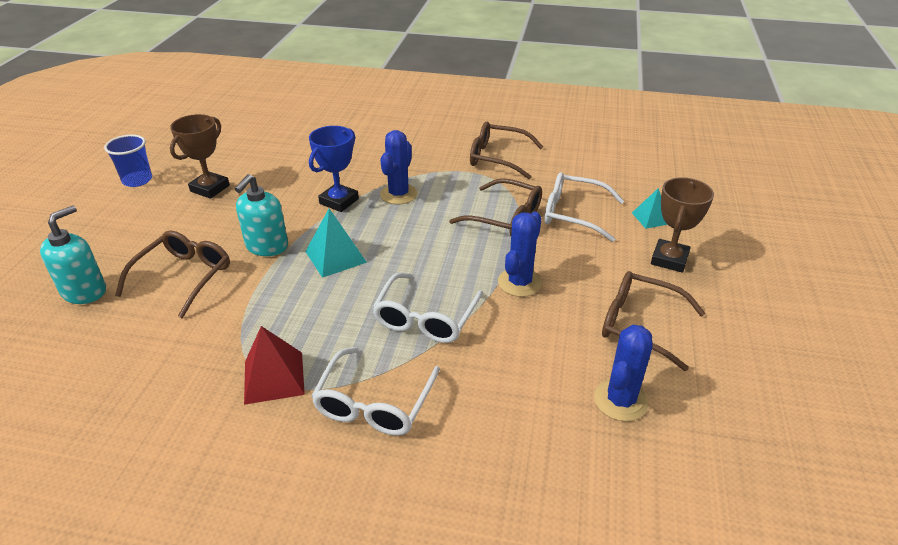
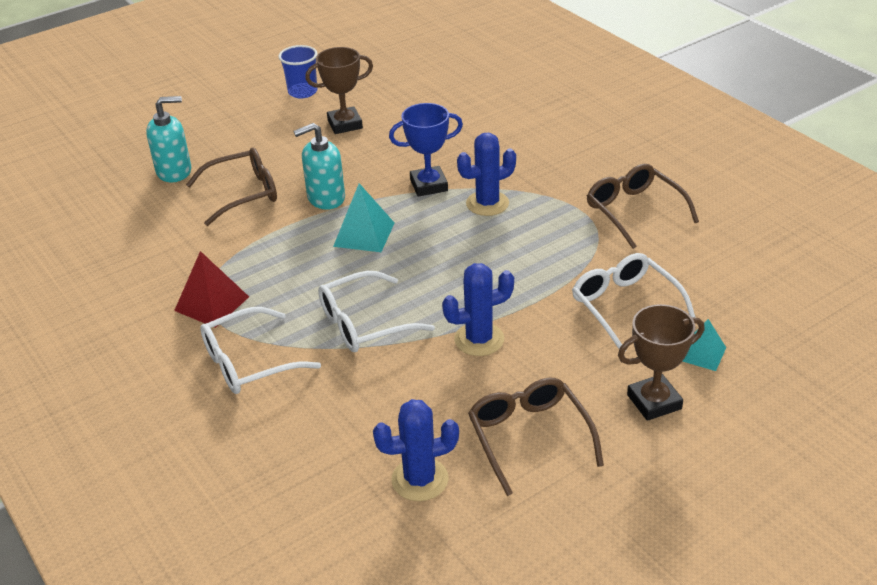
camera: 45 degrees right, 0 degrees up
brown glasses [449,178,542,236] -> none

